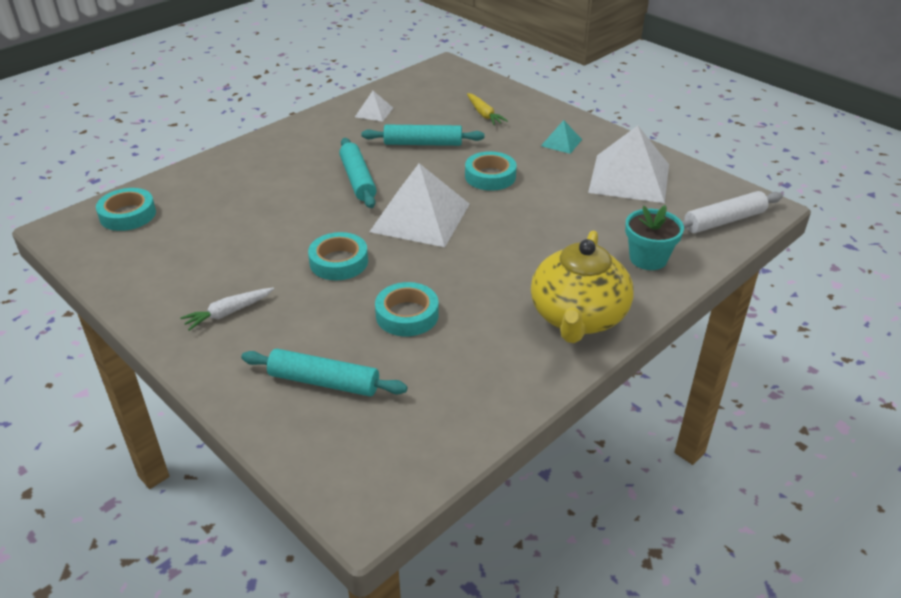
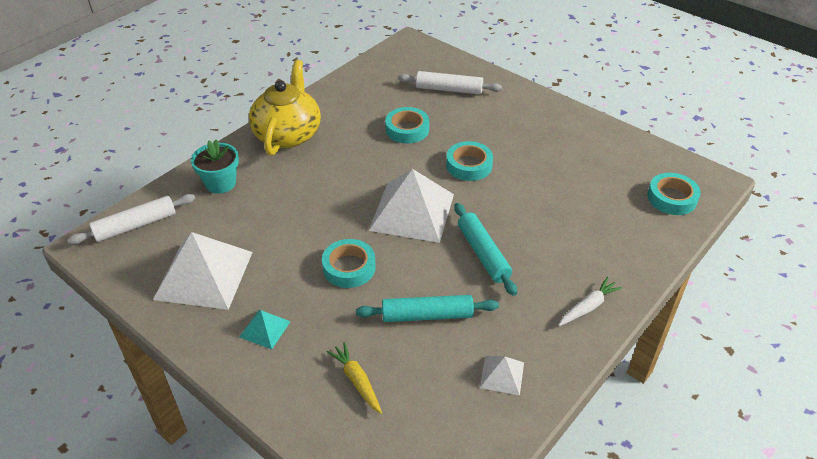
camera: 175 degrees right, 5 degrees up
white carrot [180,287,274,331] -> white carrot moved to [559,277,622,326]
turquoise rolling pin [241,349,408,396] -> white rolling pin [398,71,502,95]

